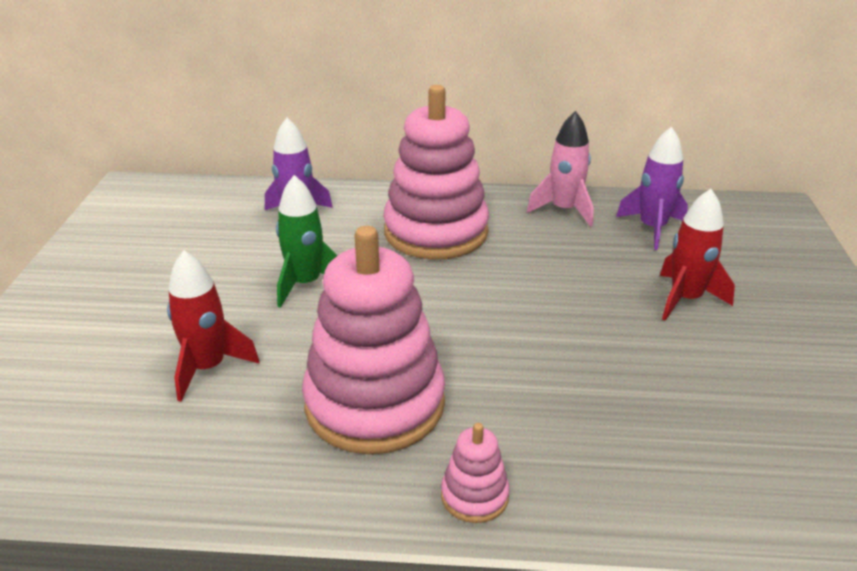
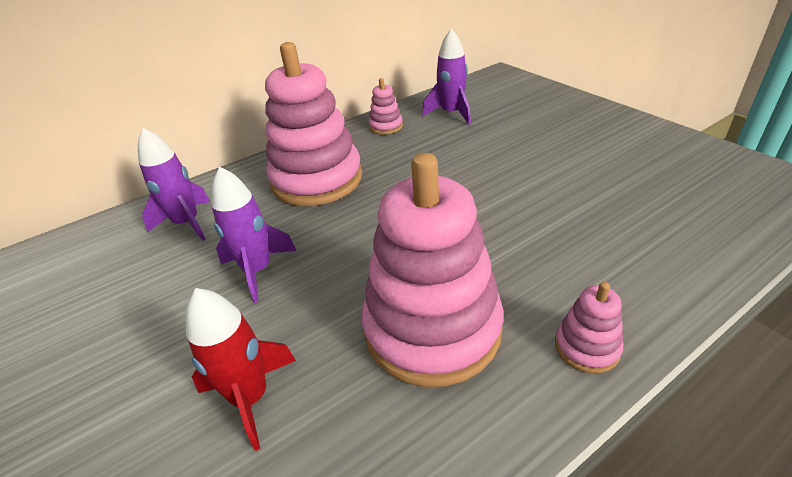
camera: 35 degrees left, 5 degrees up
green rocket [276,175,338,308] -> purple rocket [211,166,296,303]
pink rocket [527,111,593,227] -> pink stacking toy [369,78,403,135]
red rocket [660,189,735,321] -> none

